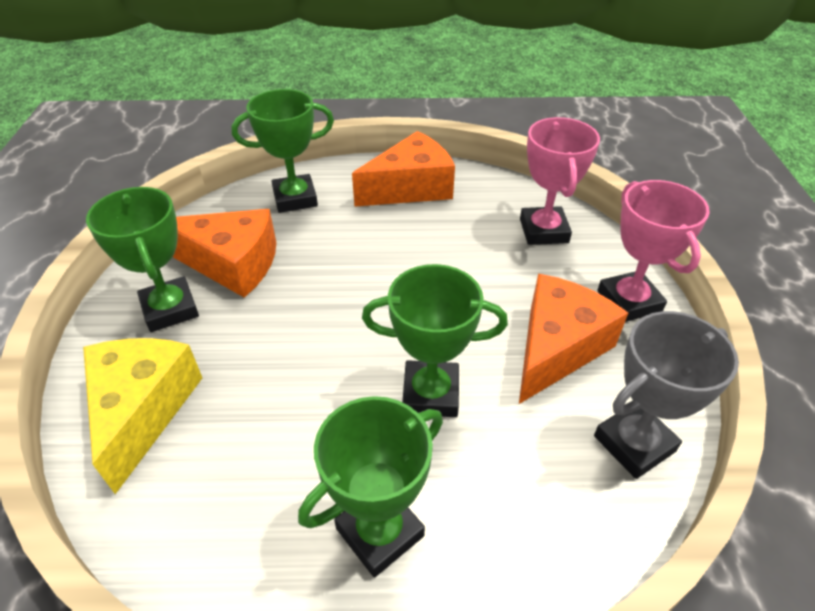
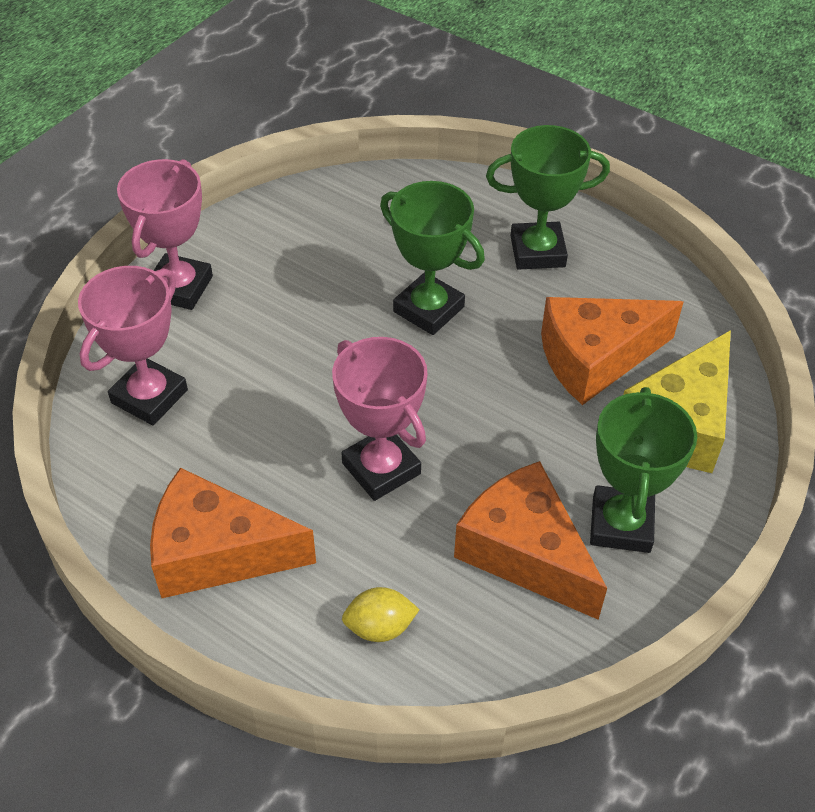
camera: 145 degrees left, 5 degrees up
green trophy [231,89,334,213] -> yellow lemon [342,587,420,642]
orange cheese [519,274,628,404] -> orange cheese moved to [541,297,683,405]
grey trophy [594,311,739,479] -> none
none -> pink trophy [332,337,428,501]

